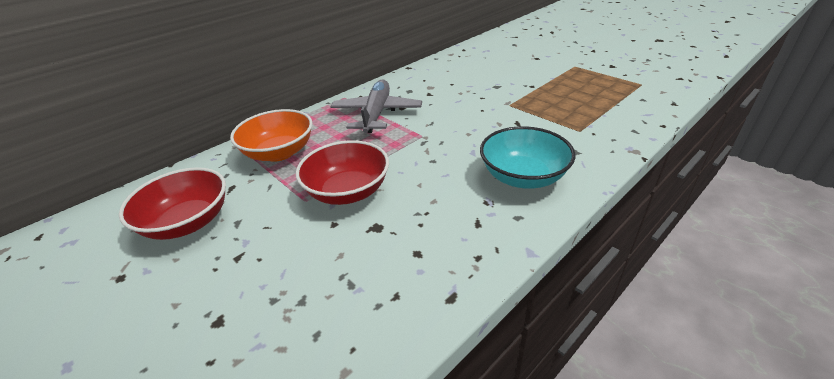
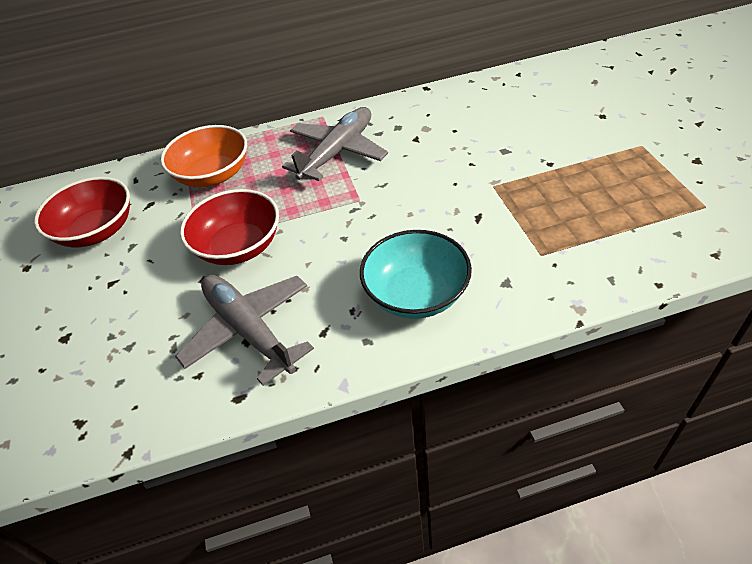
camera: 30 degrees right, 10 degrees up
none -> grey plane [175,275,314,386]

